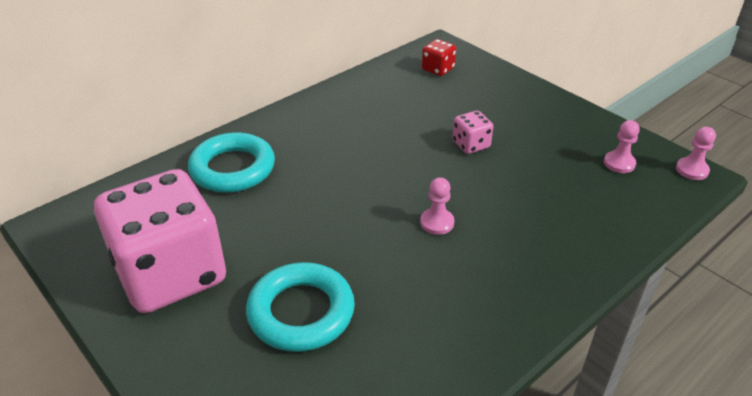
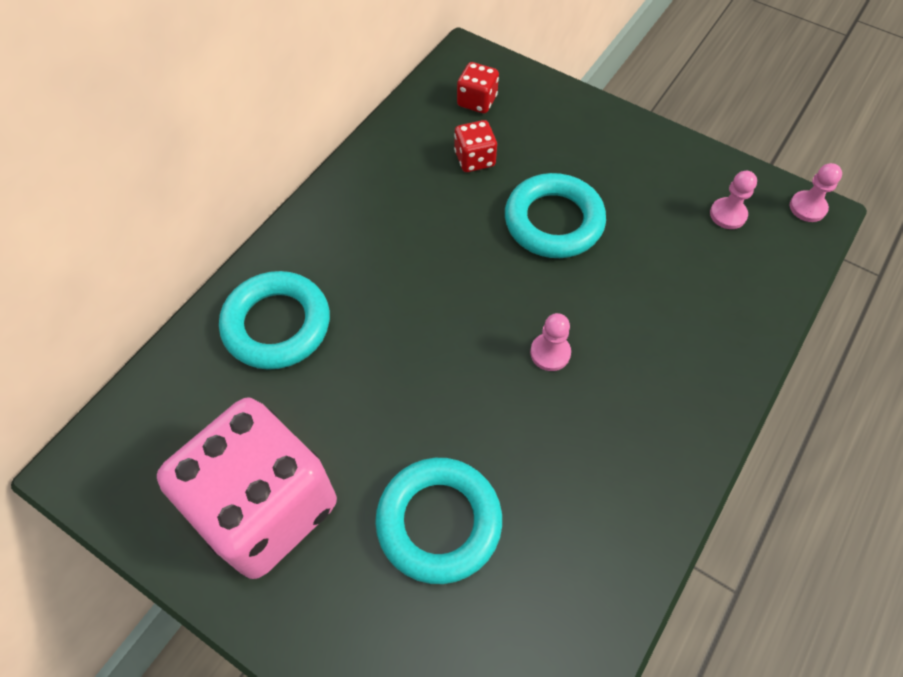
camera: 15 degrees left, 20 degrees up
pink dice [452,111,493,154] -> turquoise ring [505,173,606,258]
none -> red dice [454,120,497,172]

